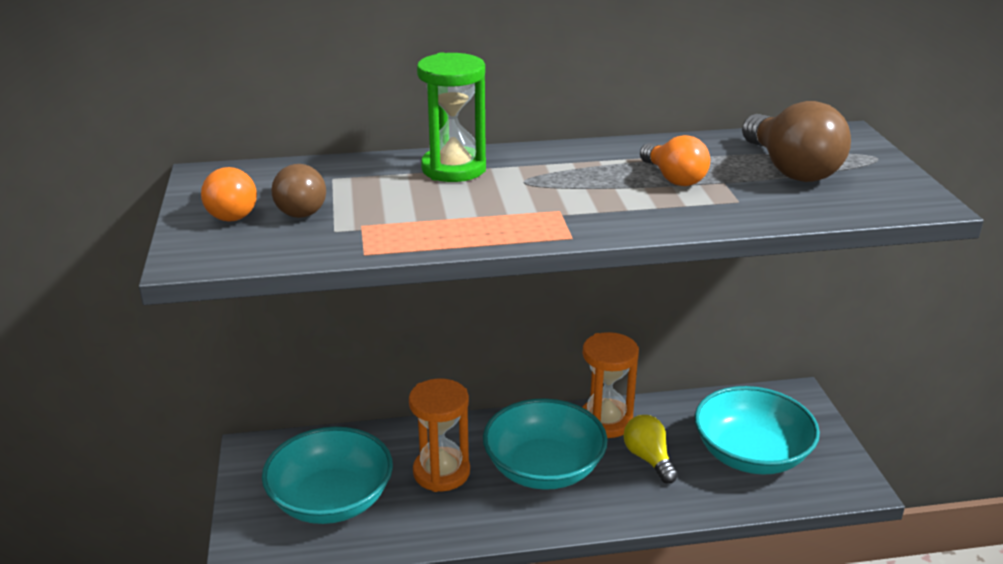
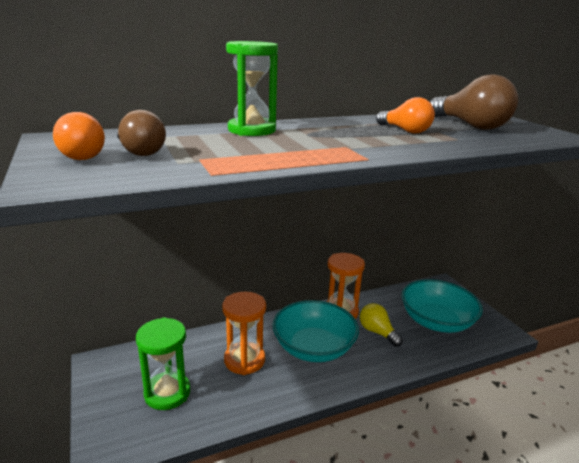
camera: 15 degrees left, 5 degrees down
turquoise bowl [262,427,393,524] -> green hourglass [136,317,190,410]

